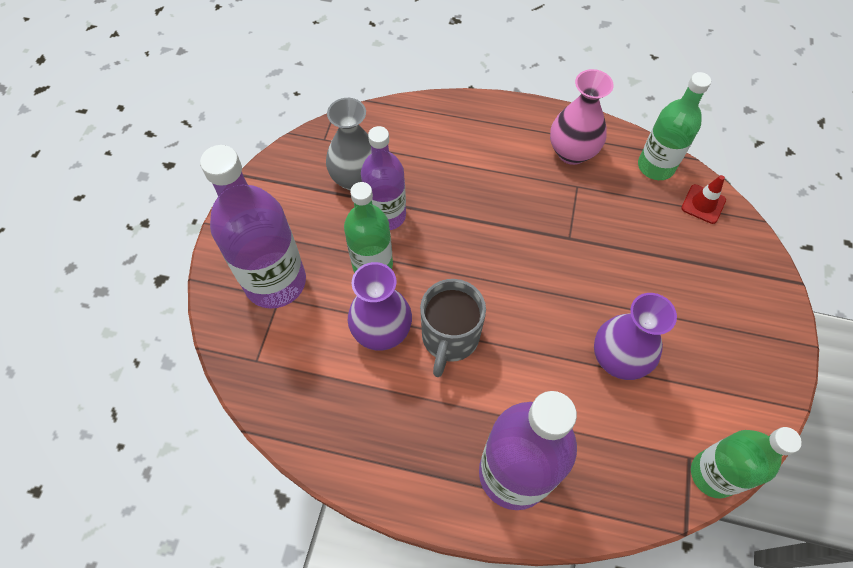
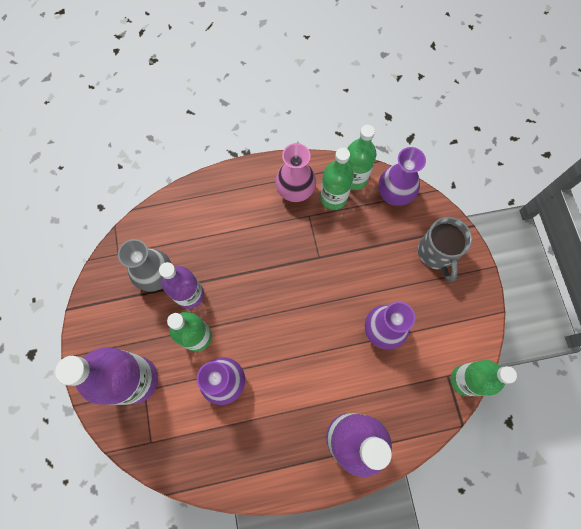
camera: 25 degrees left, 10 degrees up
grey mug [420,279,486,377] -> grey mug moved to [418,217,472,282]
red traffic cone [681,175,726,224] -> purple vase [378,147,426,206]
none -> green bottle [320,148,354,210]

